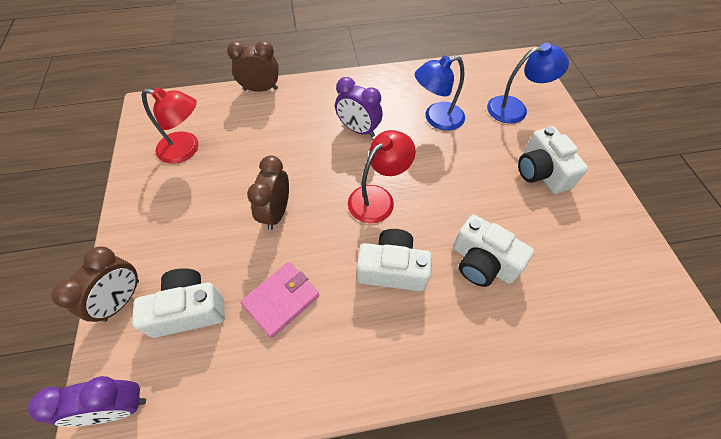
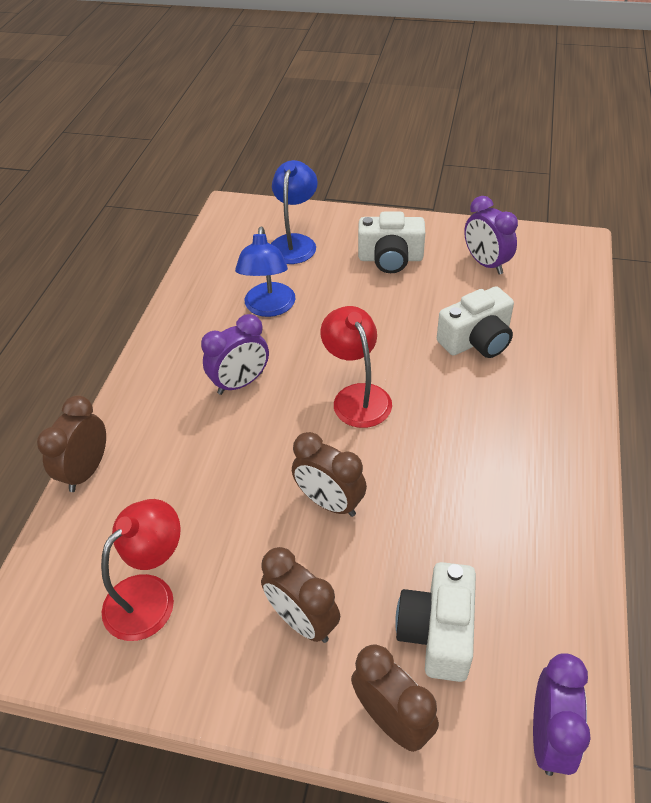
camera: 65 degrees left, 10 degrees down
pink wallet [240,262,320,338] -> none
white camera [357,229,432,291] -> none
none -> brown clock [261,547,340,643]
none -> purple clock [464,196,518,275]

